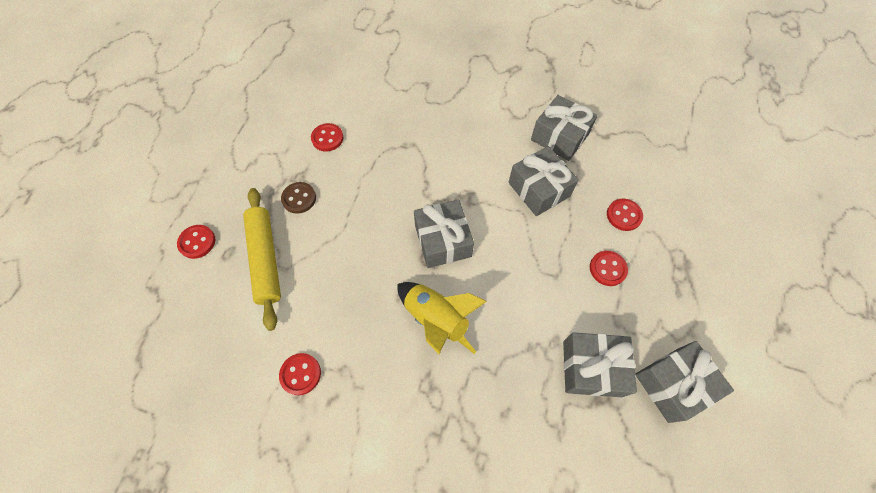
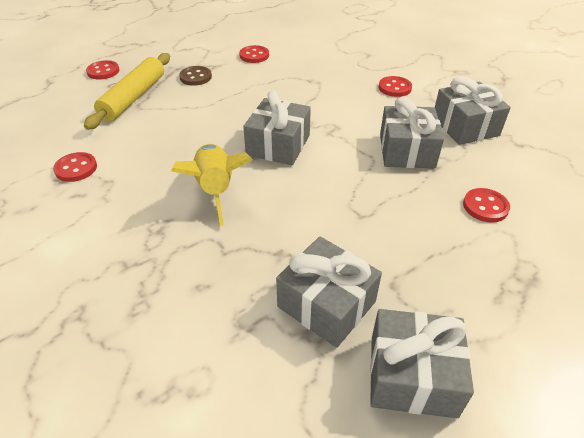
camera: 35 degrees right, 20 degrees down
red button [590,251,628,286] -> red button moved to [379,76,412,97]

